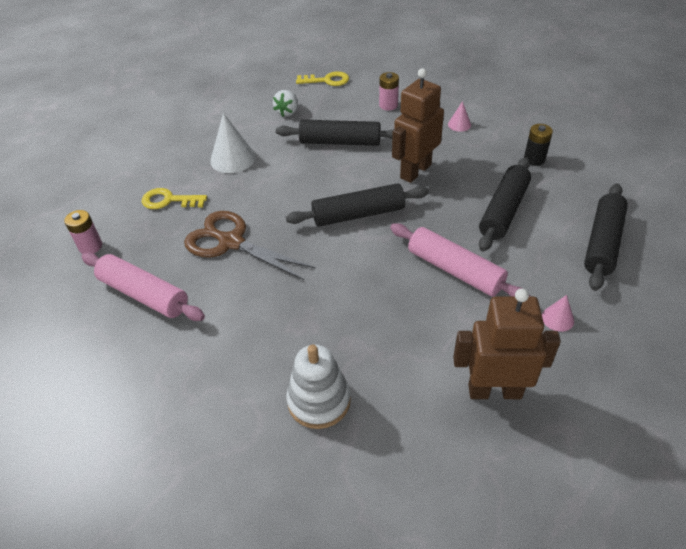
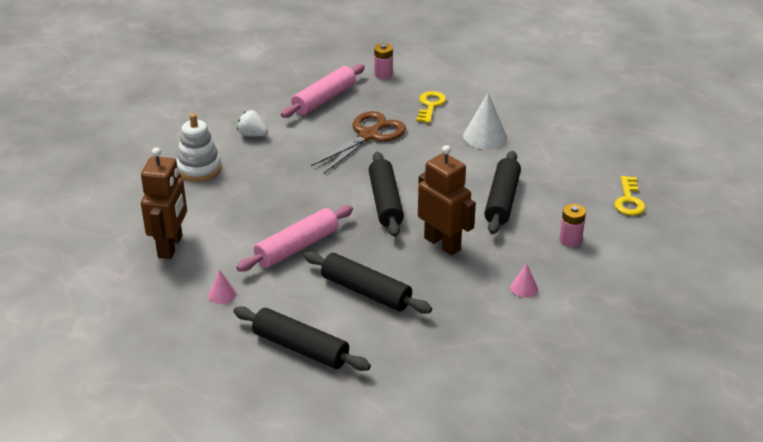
camera: 95 degrees right, 10 degrees down
white strawberry [273,90,298,116] -> white strawberry moved to [237,110,268,137]
black battery [524,124,553,166] -> none

